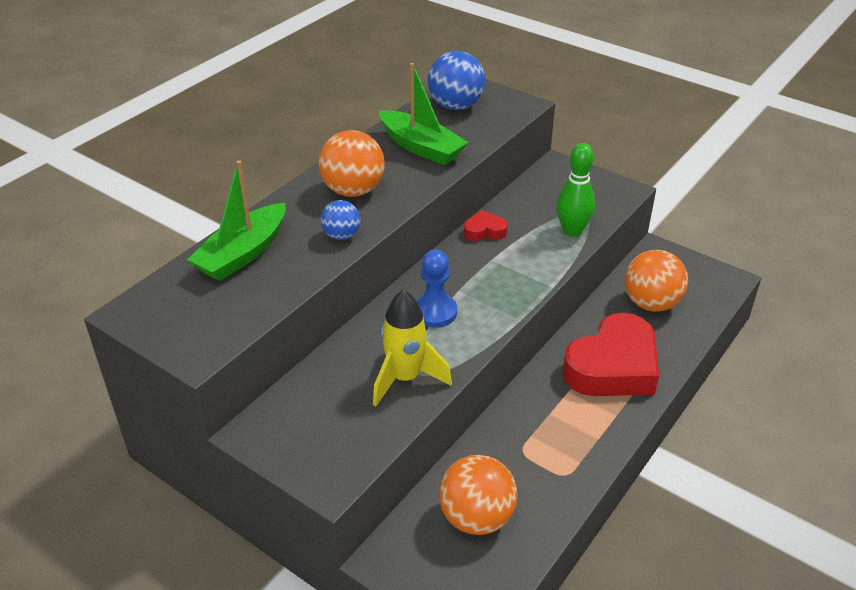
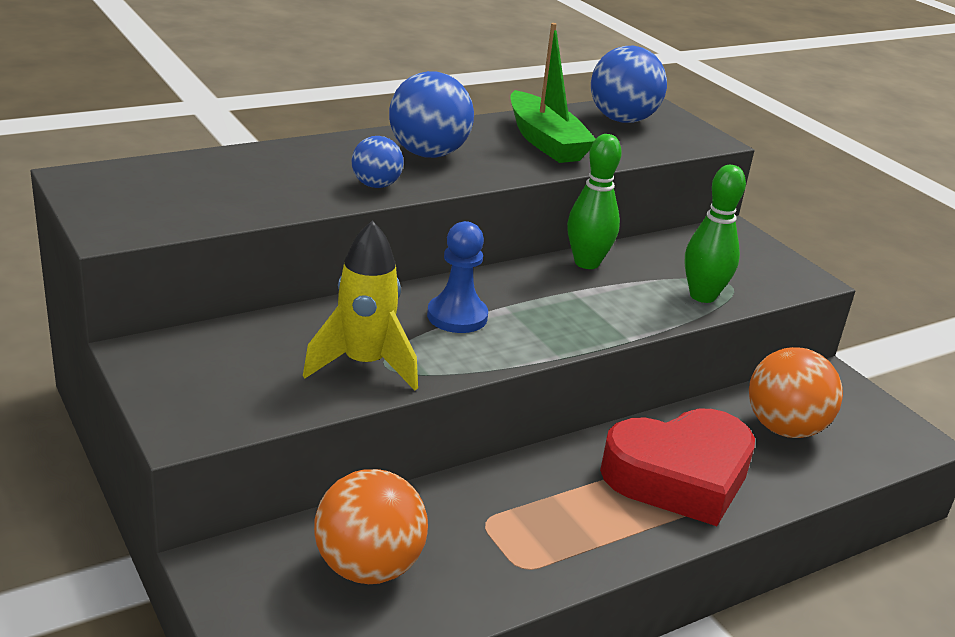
camera: 20 degrees right, 10 degrees down
green boat [187,160,286,281] -> none
orange ball [319,130,385,197] -> blue ball [389,71,474,158]
red heart [464,210,508,241] -> green bowling pin [567,134,622,269]

